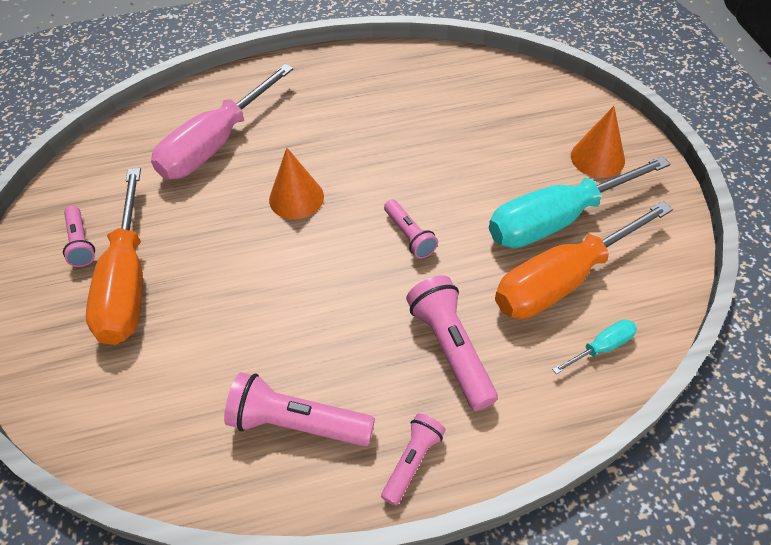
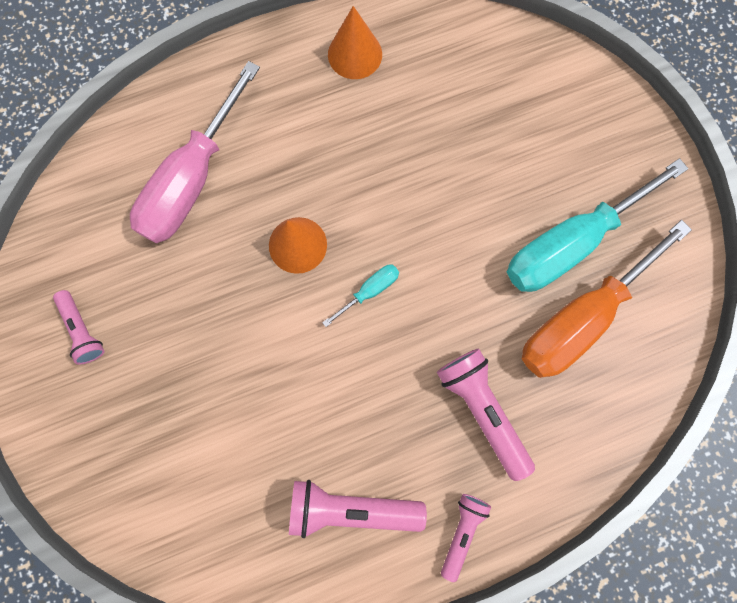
camera: 10 degrees left, 25 degrees up
orange screwdriver [86,168,143,345] -> none
pink flashlight [384,200,438,258] -> none
turquoise screwdriver [552,319,637,374] -> turquoise screwdriver moved to [322,265,399,327]
orange cone [571,106,625,178] -> orange cone moved to [328,6,382,79]

